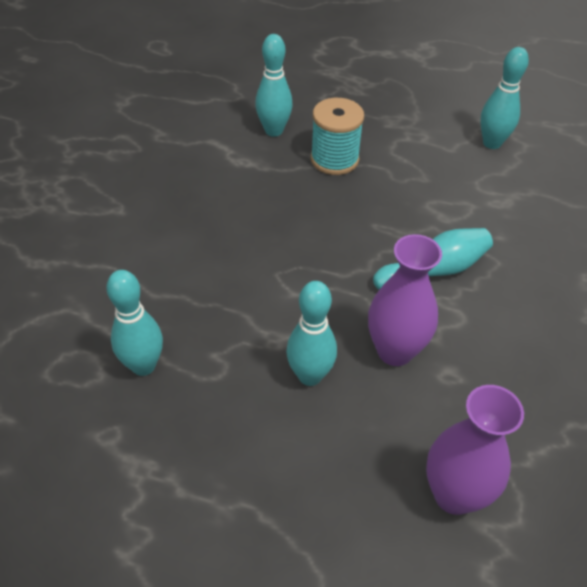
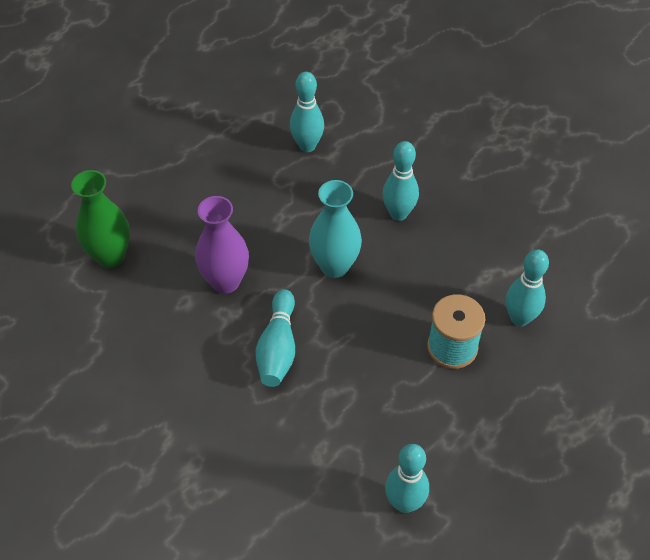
camera: 120 degrees right, 5 degrees up
turquoise bowling pin [286,281,337,386] -> turquoise bowling pin moved to [382,141,419,221]
purple vase [426,385,524,515] -> green vase [71,170,130,268]
none -> turquoise vase [309,180,362,278]

